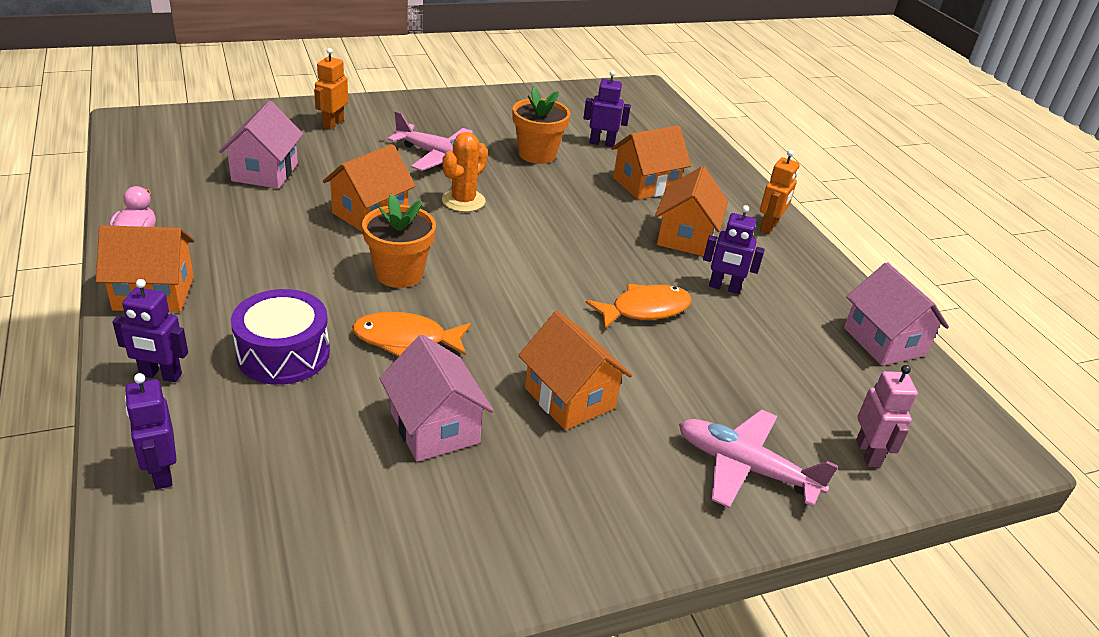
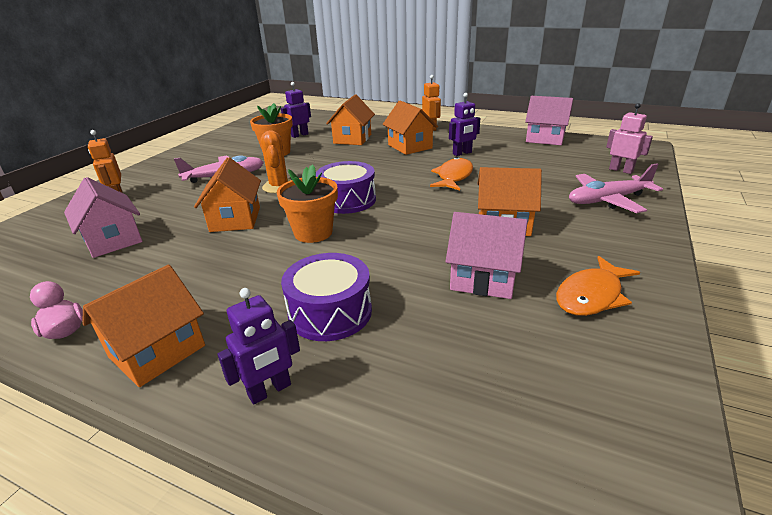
camera: 40 degrees left, 5 degrees down
purple robot [125,373,177,489] -> none
orange fish [352,312,471,357] -> orange fish moved to [556,256,640,316]
none -> purple drum [316,161,376,214]

